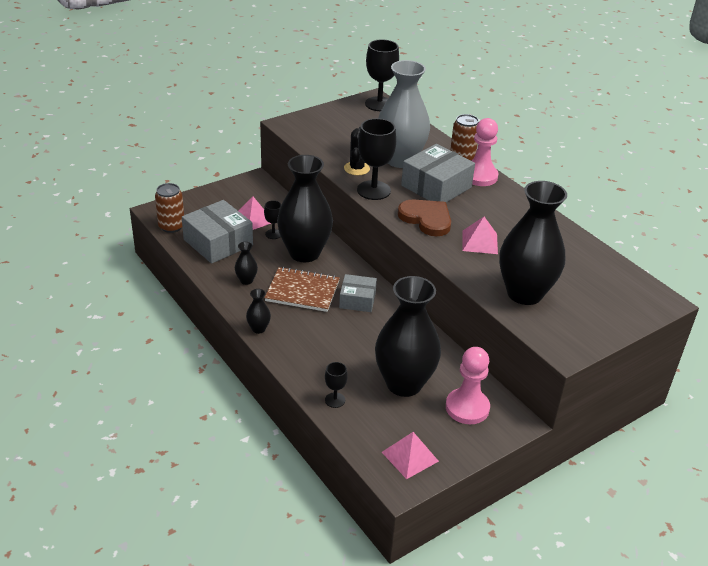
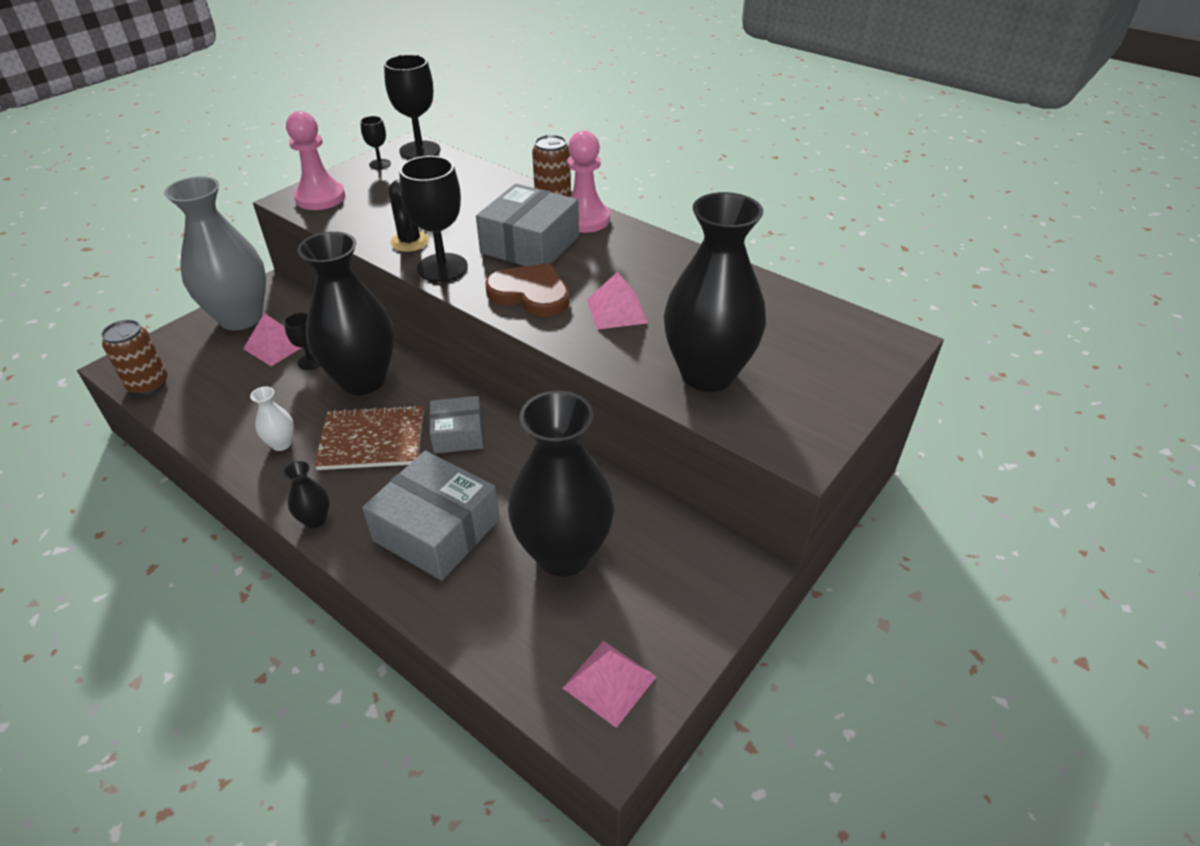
camera: 15 degrees left, 5 degrees up
grey box [182,200,253,264] -> grey box moved to [362,451,500,581]
black vase [235,242,258,285] -> white vase [250,387,294,451]
black goblet [325,362,348,408] -> black goblet moved to [360,116,391,169]
grey vase [378,60,430,168] -> grey vase moved to [164,176,266,330]
pink pawn [446,347,490,424] -> pink pawn moved to [286,111,345,210]

